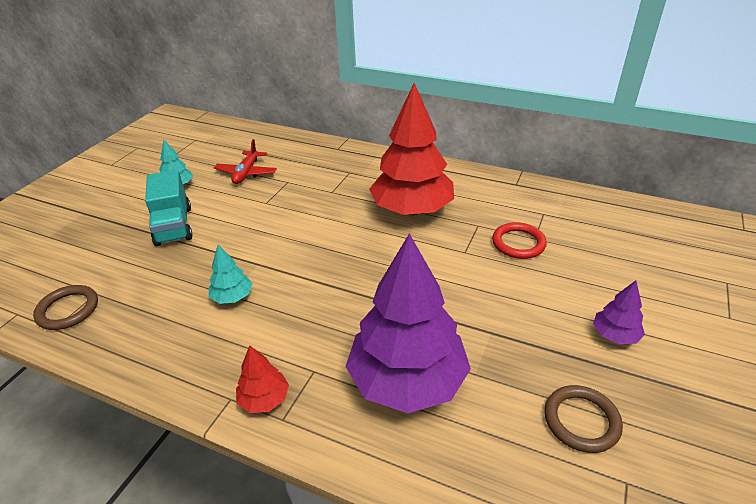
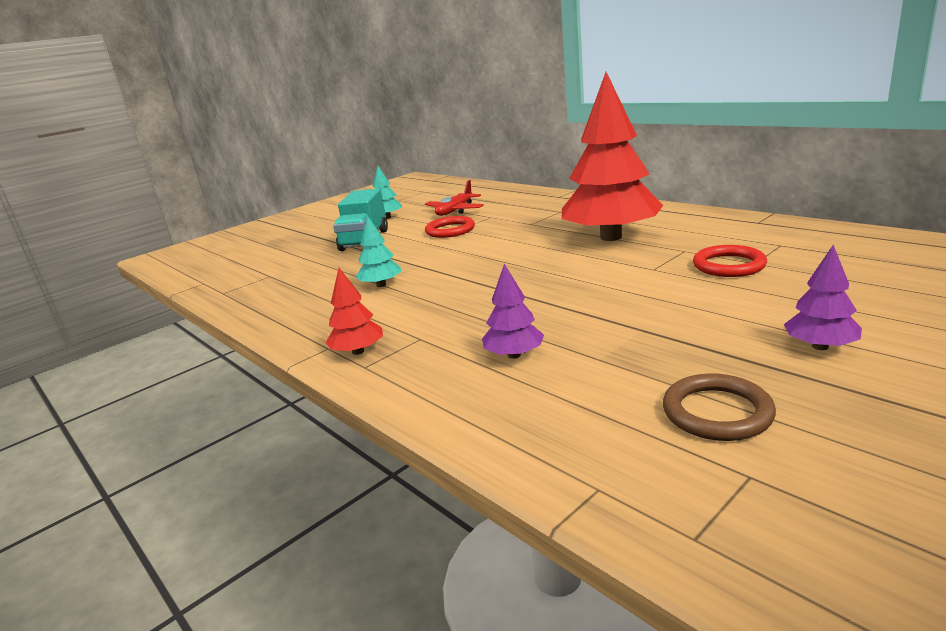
camera: 25 degrees right, 15 degrees down
brown ring [33,285,98,330] -> none
purple tree [345,233,471,413] -> purple tree [482,264,544,359], size x0.43
none -> red ring [425,216,475,238]

